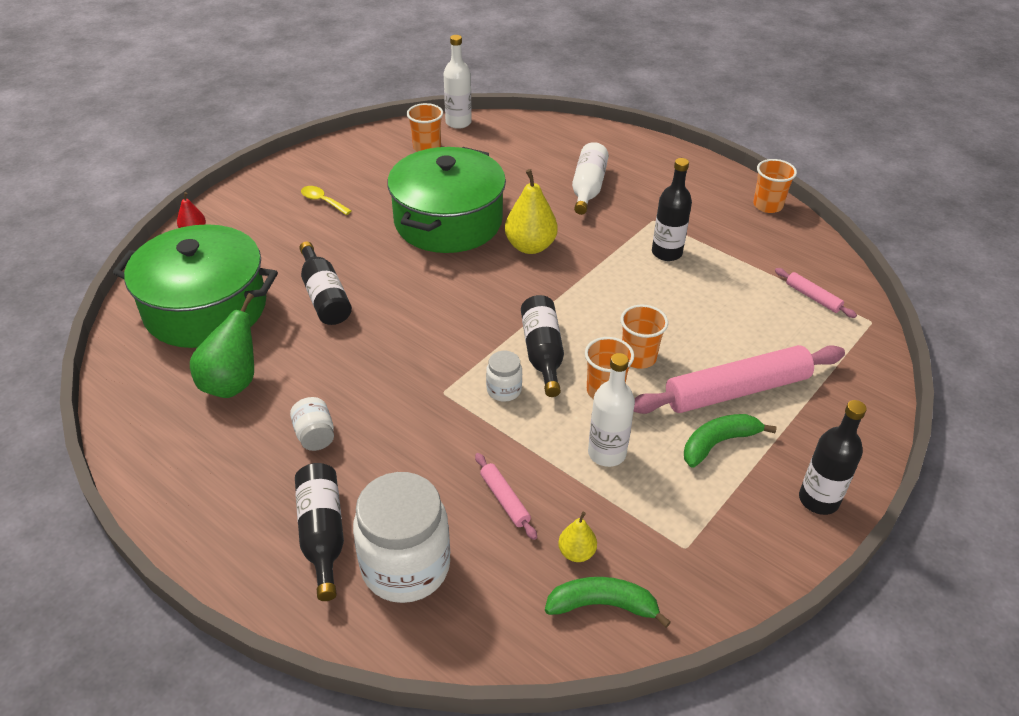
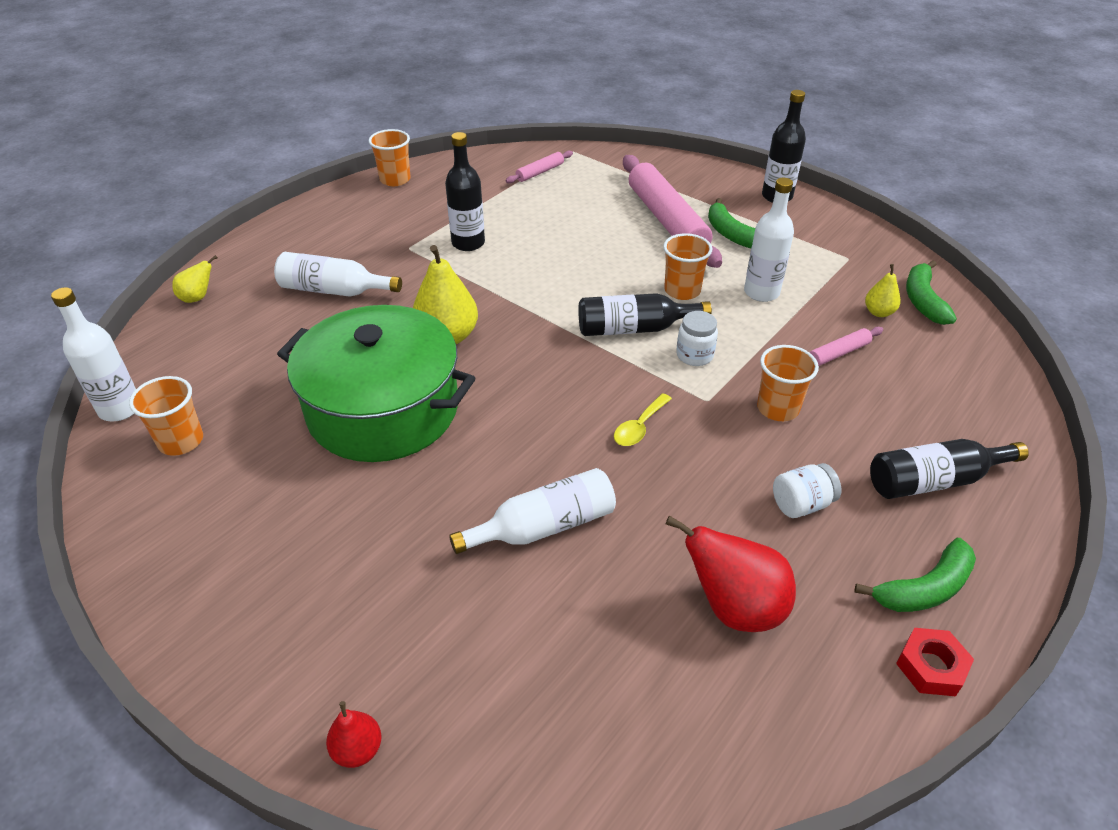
camera: 90 degrees left, 0 degrees up
green pot [113,224,278,348] -> none
green pear [190,293,254,398] -> red pear [666,516,796,632]
black bottle [299,241,352,325] -> white bottle [449,468,616,554]
yellow spoon [301,186,351,215] -> yellow spoon moved to [614,393,672,446]
white jar [353,472,450,603] -> none
orange cup [621,305,668,369] -> orange cup moved to [757,345,819,421]
none -> yellow pear [172,255,217,303]
none -> green banana [855,538,976,612]
none -> red nut [896,628,974,696]

